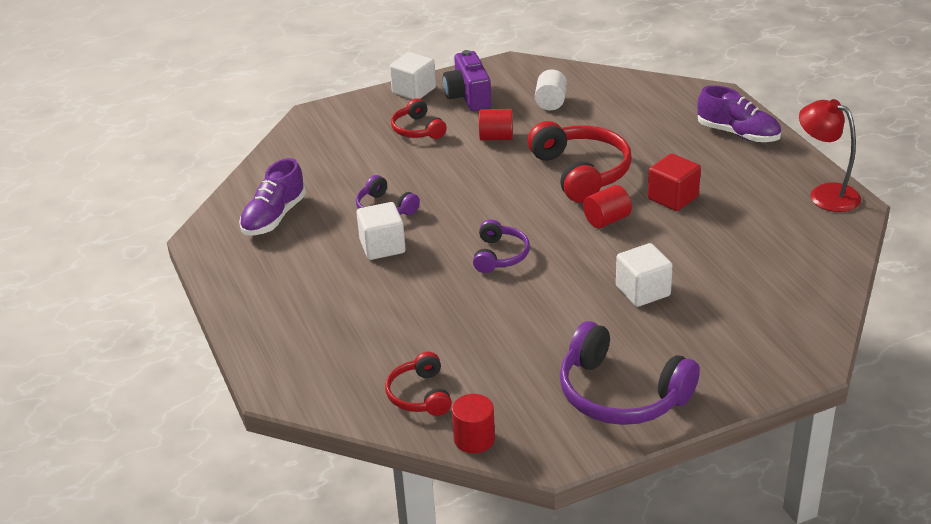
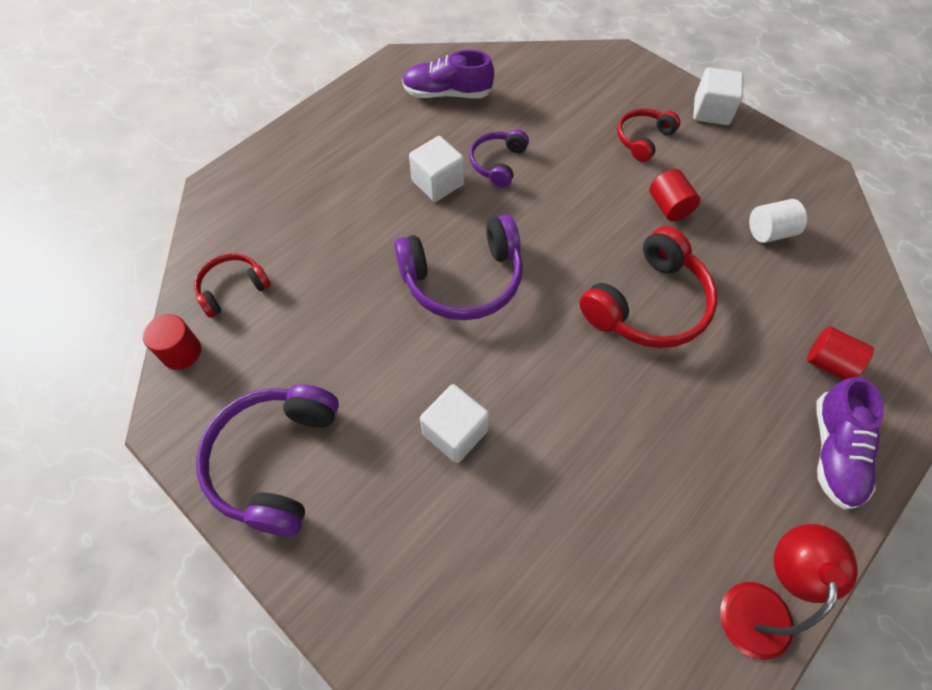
camera: 65 degrees right, 25 degrees up
purple camera [443,50,491,111] -> none
purple headphones [473,219,530,273] -> purple headphones [394,214,523,320], size x1.78
red cylinder [583,185,632,228] -> red cylinder moved to [807,326,874,380]
red cube [648,153,701,211] -> none

